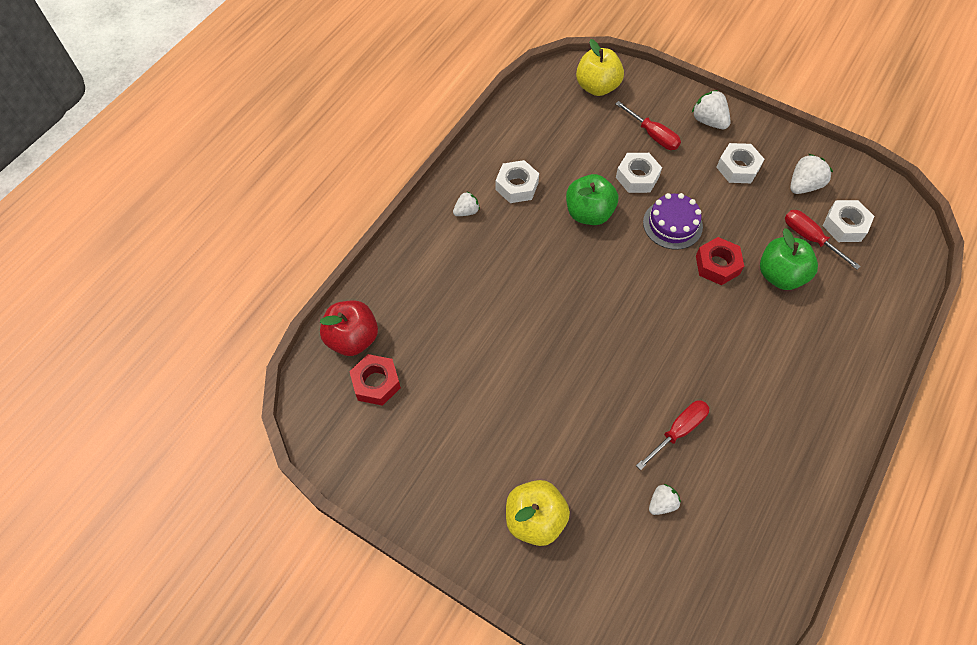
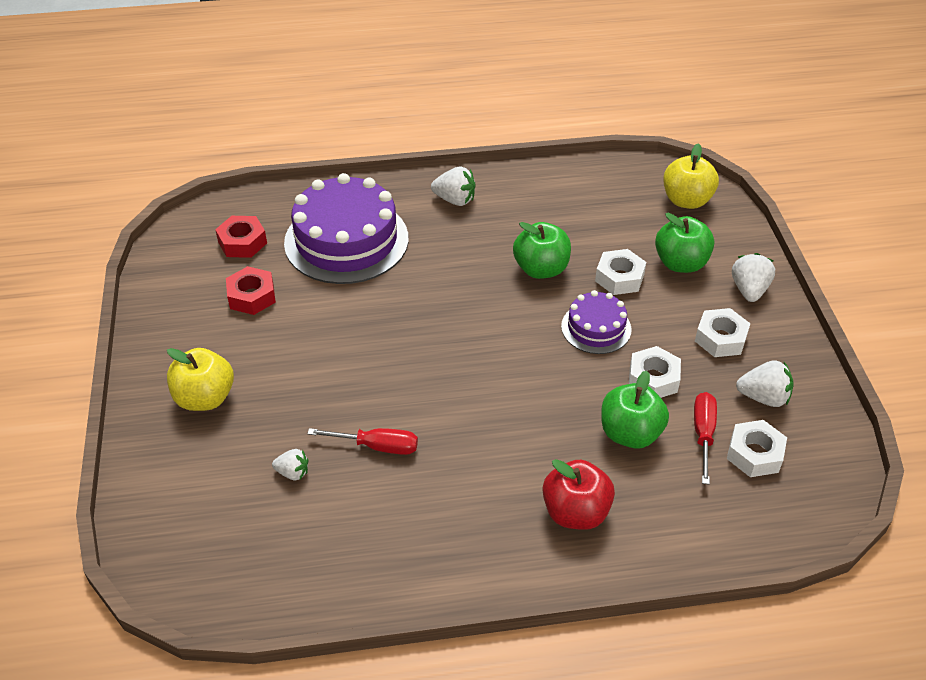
camera: 50 degrees right, 15 degrees down
red apple [320,301,378,356] -> red apple moved to [543,459,615,530]
white strawberry [453,192,480,216] -> white strawberry [431,167,476,206], size x1.57
white nut [495,160,539,203] -> white nut moved to [629,346,681,398]
red screwdriver [615,101,681,150] -> green apple [655,213,714,273]
red nut [696,237,744,285] -> red nut moved to [226,266,276,315]
none -> purple cake [284,173,408,284]

